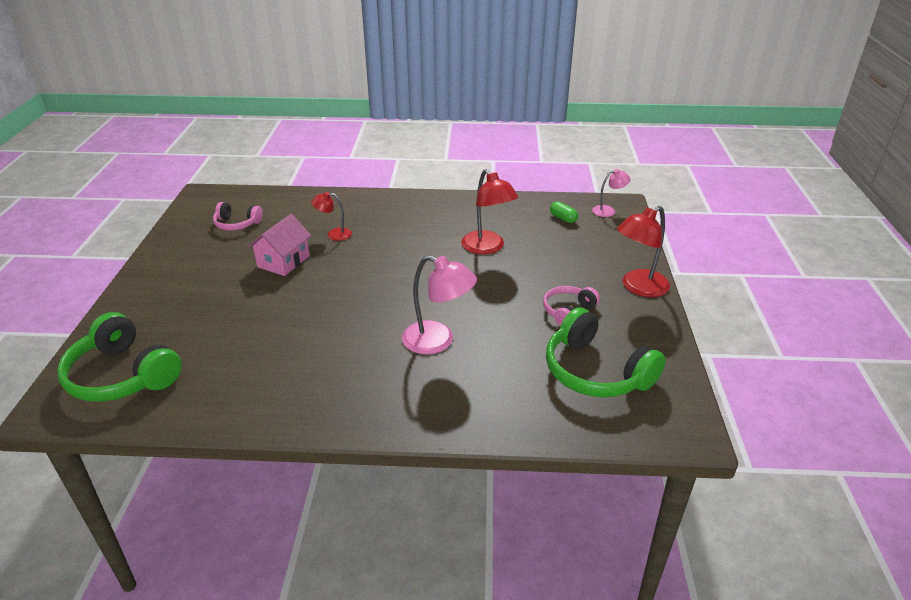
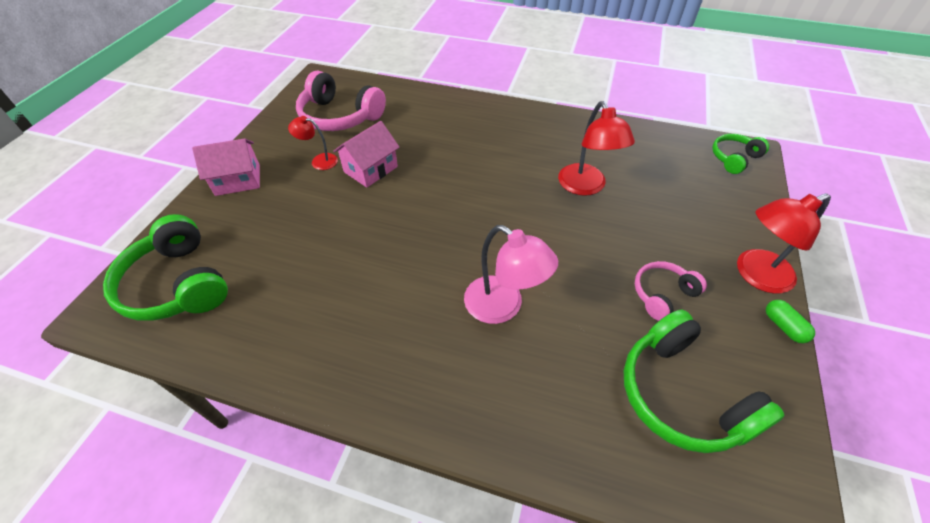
camera: 15 degrees right, 15 degrees up
pink headphones [213,202,263,231] -> pink headphones [296,71,386,131], size x1.79
red lamp [311,192,352,241] -> red lamp moved to [288,116,338,170]
green capsule [550,202,578,223] -> green capsule moved to [766,300,815,343]
pink lamp [592,169,630,217] -> green headphones [712,134,769,174]
none -> pink house [192,138,260,196]

